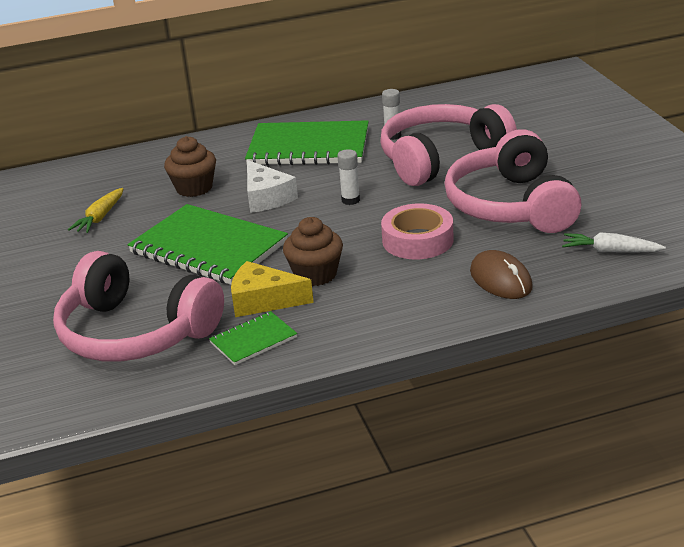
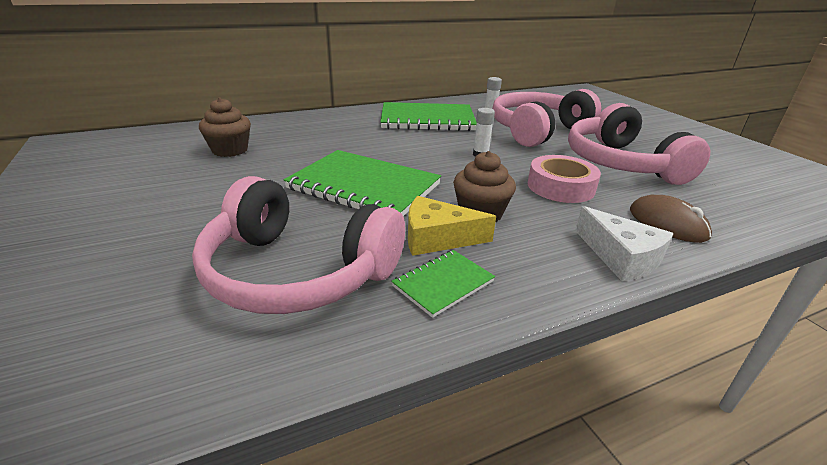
camera: 10 degrees left, 0 degrees up
yellow carrot [68,188,124,233] -> none
brown cupcake [164,136,216,197] -> brown cupcake moved to [199,97,251,157]
white cheese [247,160,298,213] -> white cheese moved to [575,206,674,281]
white carrot [562,232,666,253] -> none

